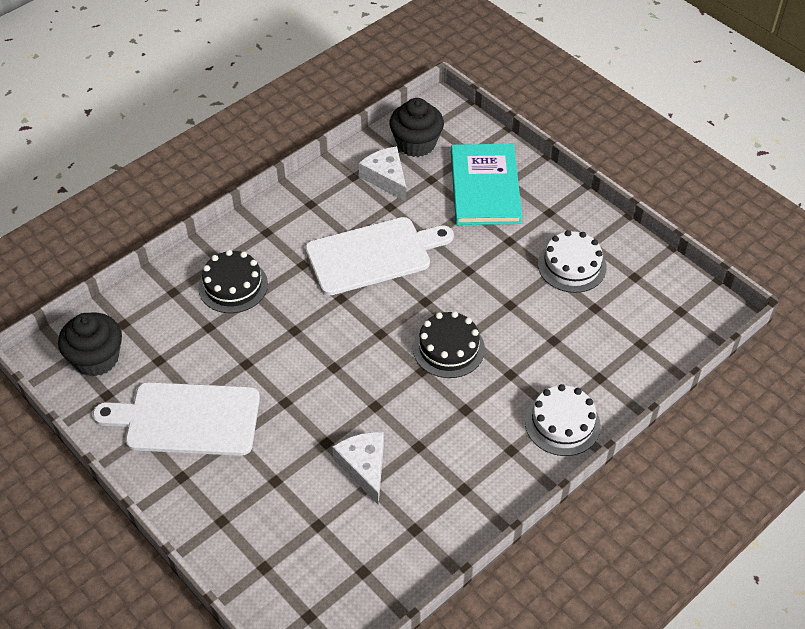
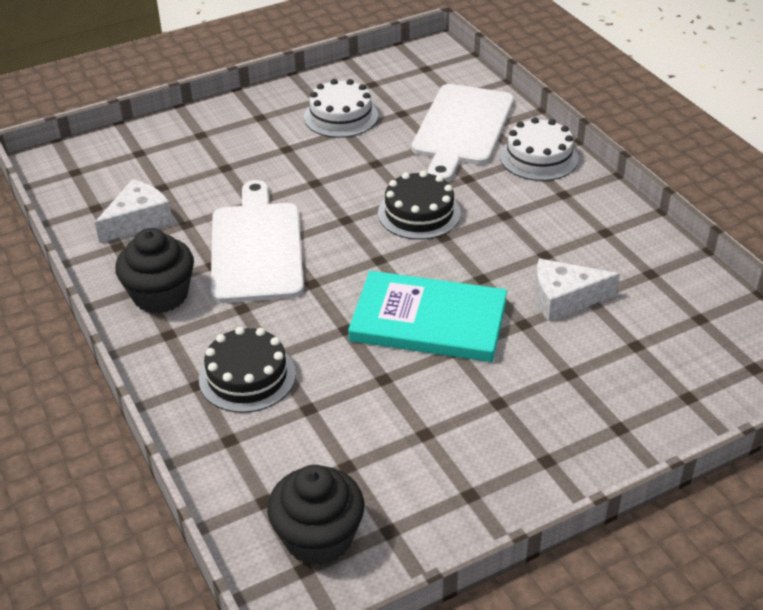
camera: 75 degrees left, 10 degrees down
white cutting board [93,382,260,456] -> white cutting board moved to [412,84,514,182]
white cheese [359,146,406,201] -> white cheese turned 150 degrees clockwise [95,179,172,243]
black cupcake [390,98,444,157] -> black cupcake moved to [115,228,194,314]
turquoise book [451,144,522,225] -> turquoise book moved to [348,271,507,362]

